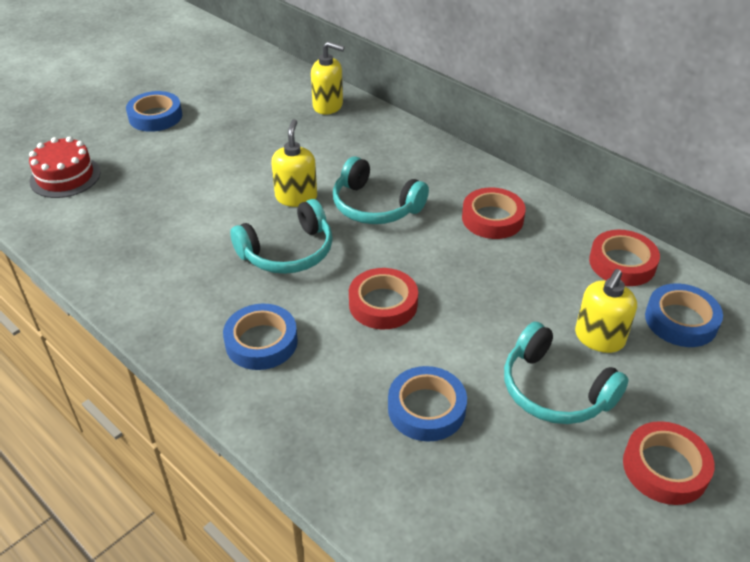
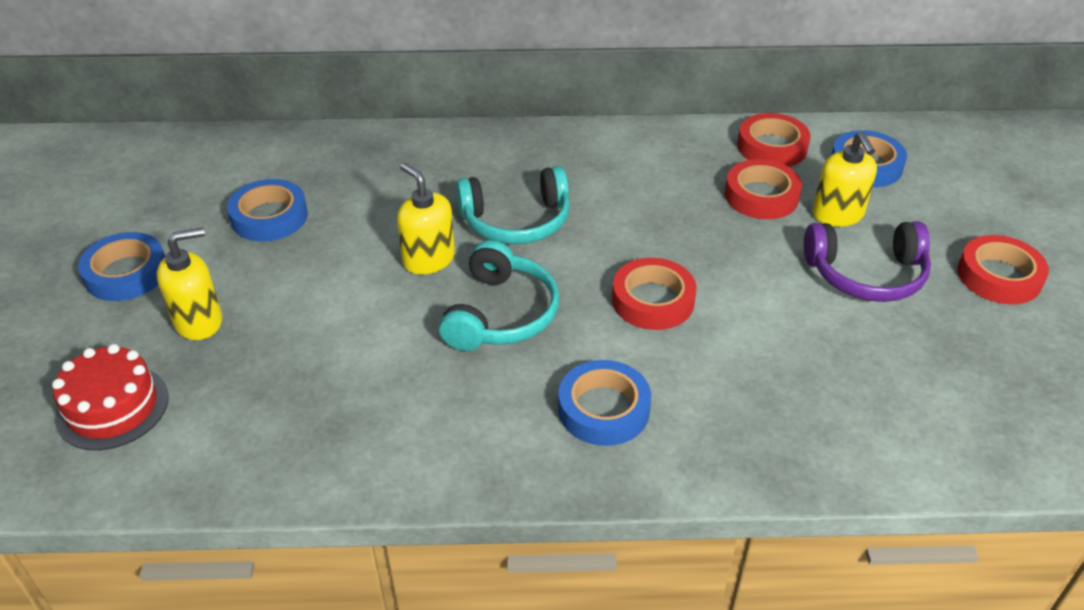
camera: 45 degrees left, 0 degrees up
yellow soap dispenser [311,41,345,115] -> yellow soap dispenser moved to [157,227,222,340]
blue tape [388,366,467,442] -> blue tape moved to [227,179,308,242]
red tape [462,188,526,239] -> red tape moved to [725,159,802,219]
turquoise headphones [504,322,629,424] -> purple headphones [804,221,931,302]

